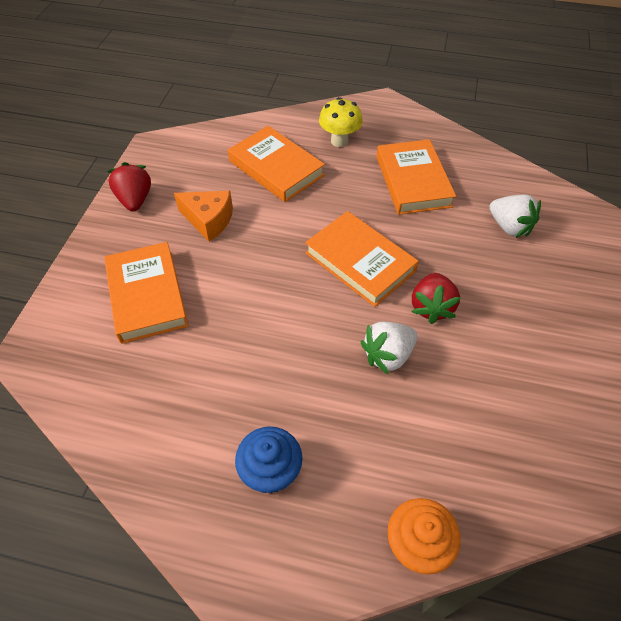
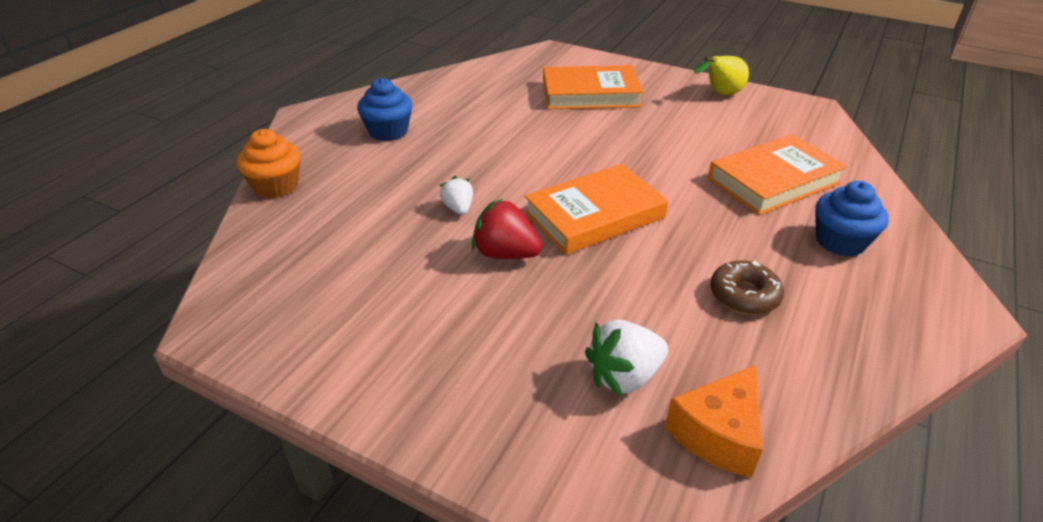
camera: 105 degrees right, 15 degrees down
red strawberry [107,162,151,212] -> yellow pear [694,56,749,95]
orange cheese [174,191,233,242] -> orange cheese moved to [665,365,763,478]
yellow mushroom [319,97,363,147] -> blue cupcake [815,181,889,257]
white strawberry [361,322,417,375] -> white strawberry [440,176,473,215], size x0.62
orange book [376,139,456,215] -> brown donut [710,260,784,315]

